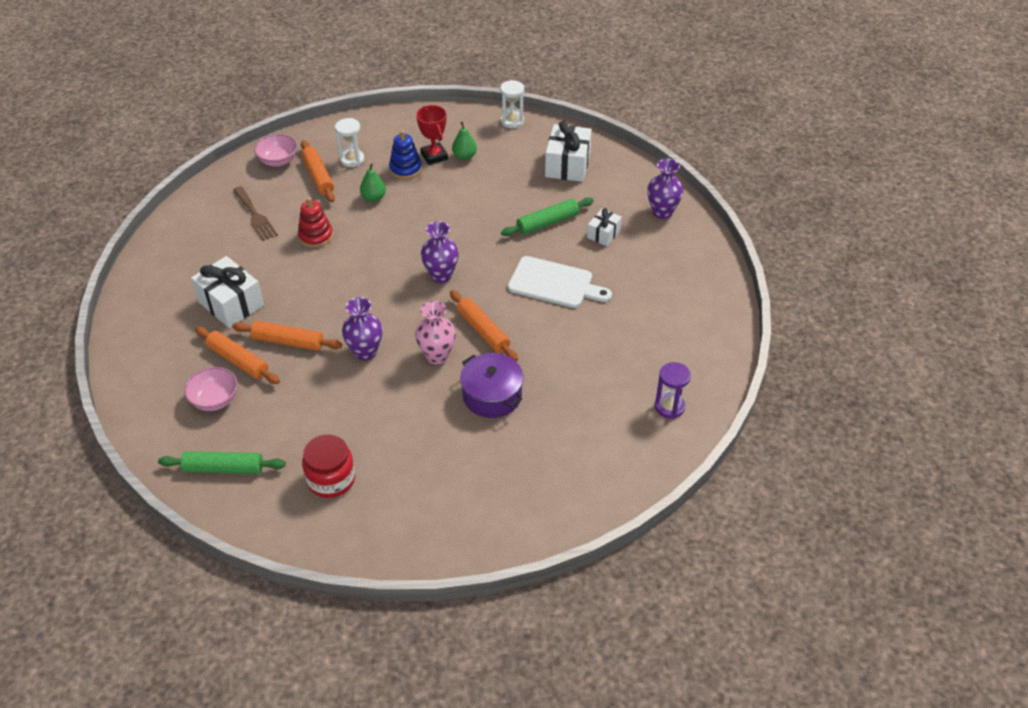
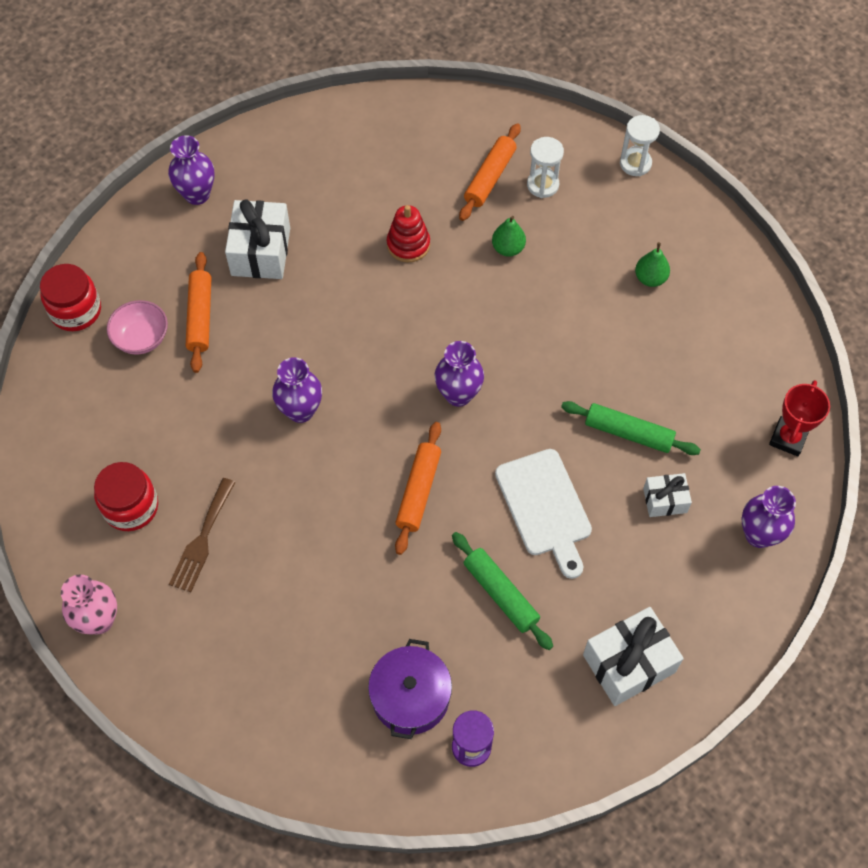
camera: 50 degrees right, 15 degrees up
green rolling pin [158,451,286,474] -> green rolling pin moved to [452,532,553,650]
orange rolling pin [232,321,343,351] -> none
brown fork [233,186,278,241] -> brown fork moved to [169,478,235,592]
pink bowl [254,134,298,166] -> none
blue stacking toy [389,130,422,179] -> none
pink vase [415,301,456,365] -> pink vase moved to [61,574,117,635]
red trophy [416,105,448,165] -> red trophy moved to [769,380,830,456]
purple pot [460,353,524,418] -> purple pot moved to [368,639,452,739]
white hourglass [500,80,524,128] -> white hourglass moved to [620,115,660,176]
white gift [545,121,592,182] -> white gift moved to [583,607,684,706]
none -> red jar [40,264,101,331]
none -> purple vase [168,135,215,205]

